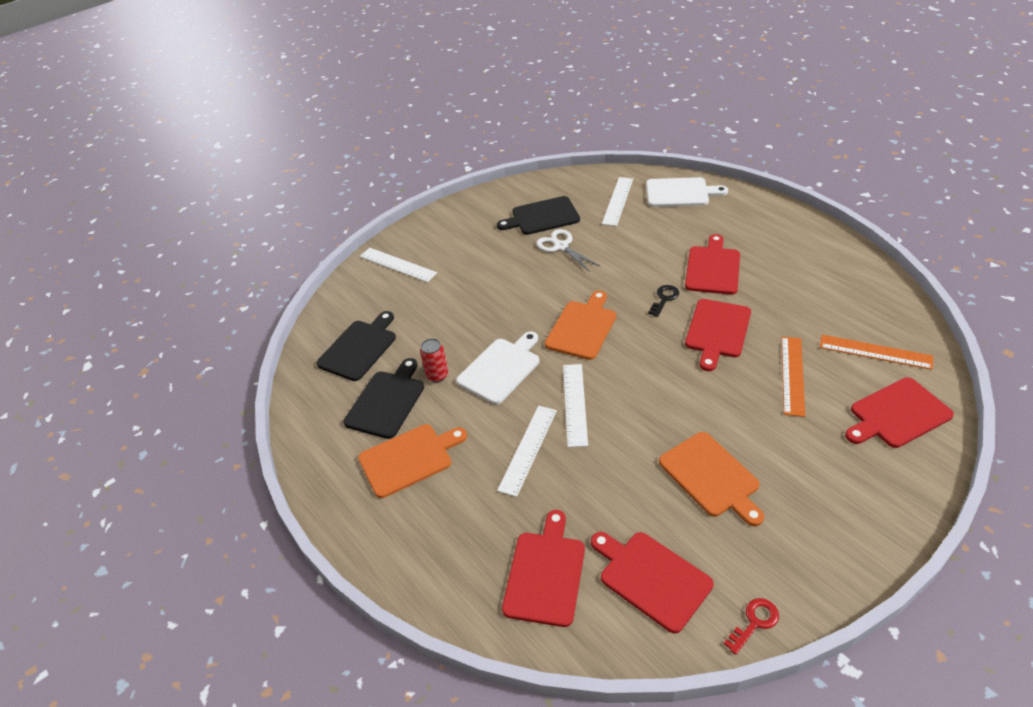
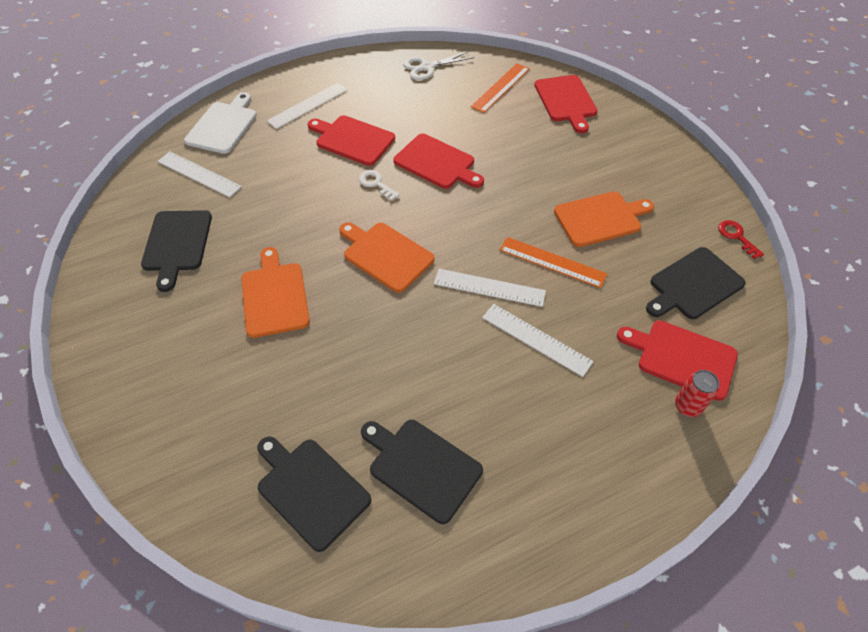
camera: 80 degrees left, 10 degrees up
orange cutting board [358,424,467,498] -> orange cutting board moved to [241,247,310,338]
white ruler [360,248,437,282] -> white ruler moved to [267,83,347,129]
red can [420,338,448,382] -> red can moved to [675,370,719,417]
white cutting board [456,331,540,404] -> none
white scissors [536,229,601,272] -> white scissors moved to [403,51,474,80]
red cutting board [591,532,714,633] -> black cutting board [646,247,746,319]
black key [648,285,679,317] -> white key [359,170,400,201]
orange ruler [782,337,805,417] -> orange ruler moved to [499,237,607,288]

